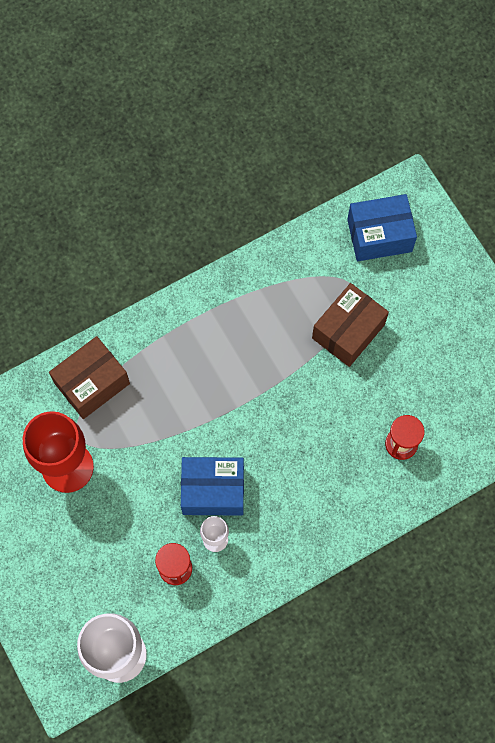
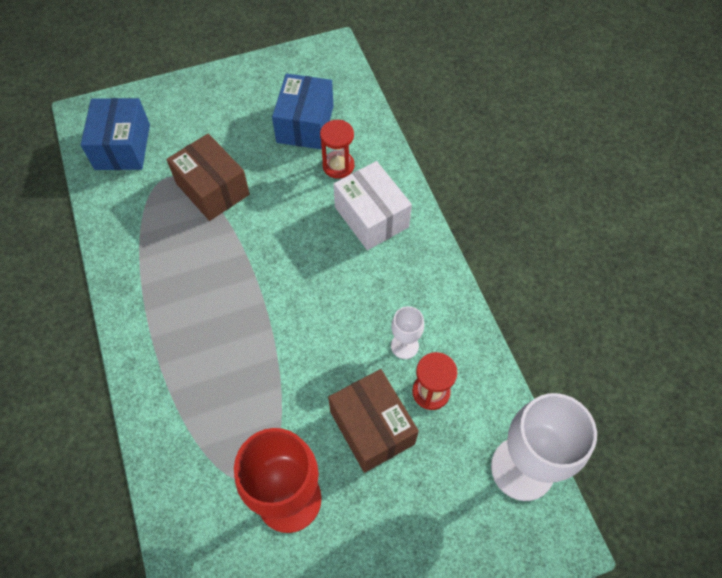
camera: 80 degrees left, 10 degrees down
brown box [49,336,130,419] -> brown box moved to [328,369,419,473]
blue box [181,457,244,516] -> blue box moved to [272,73,334,149]
none -> white box [333,161,412,250]

